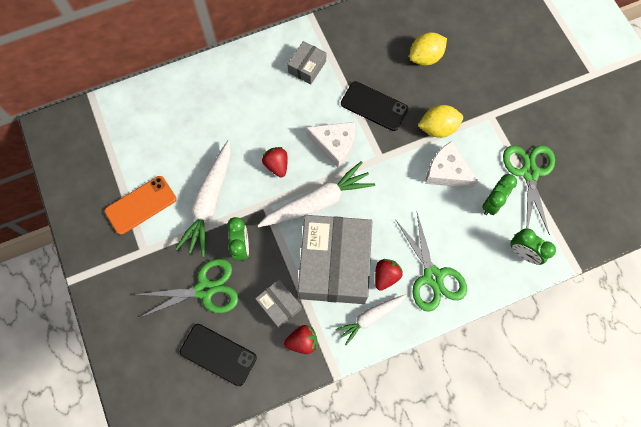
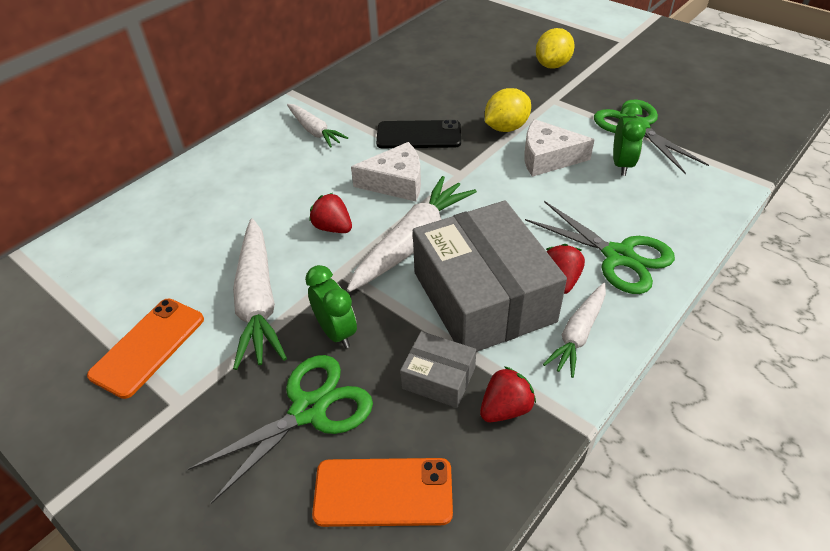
camera: 25 degrees left, 25 degrees down
black phone [180,324,257,386] -> orange phone [312,458,453,527]
grey box [287,41,326,84] -> white carrot [287,104,348,148]
yellow lemon [409,32,447,66] -> yellow lemon moved to [536,28,575,69]
green clock [510,228,556,265] -> none

